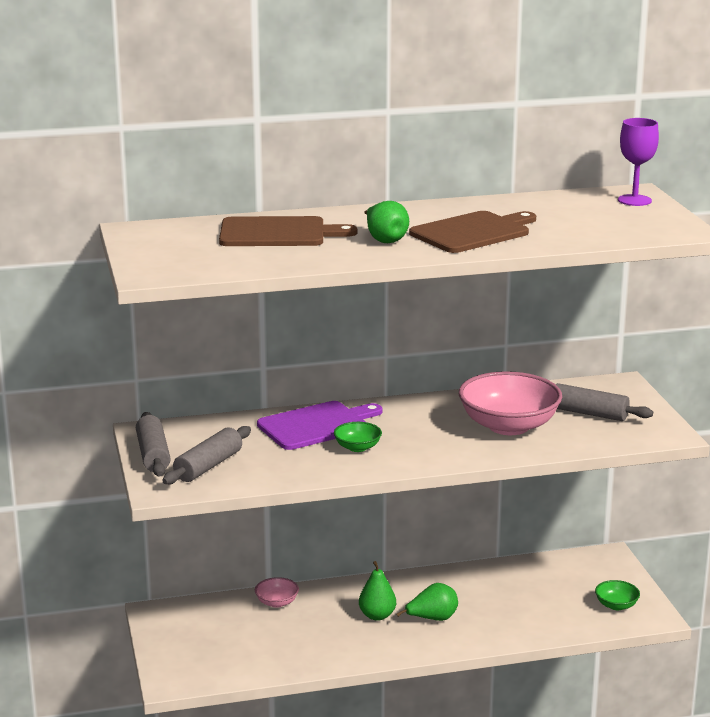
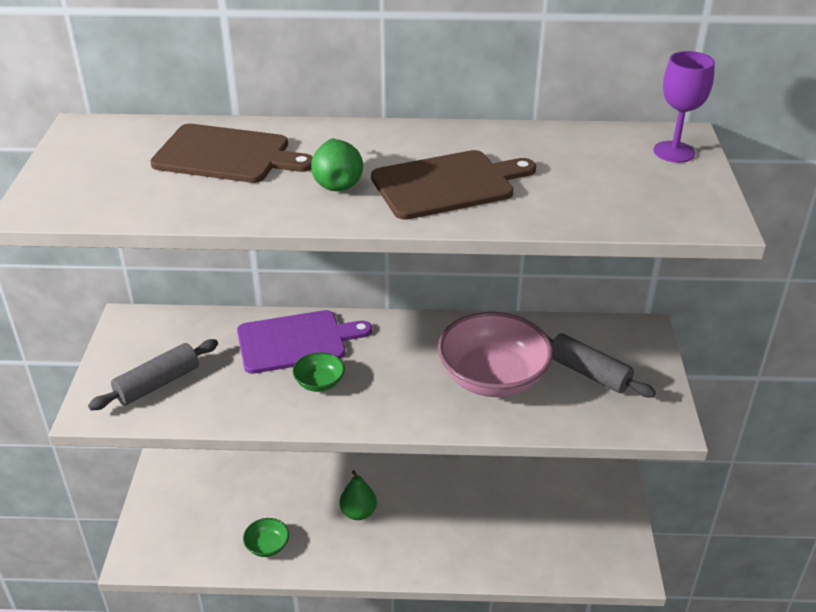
camera: 15 degrees right, 15 degrees up
grey rolling pin [136,412,171,476] -> none
pink bowl [255,577,299,608] -> none
green pear [396,583,458,621] -> none
green bowl [595,580,640,610] -> green bowl moved to [243,518,289,557]

